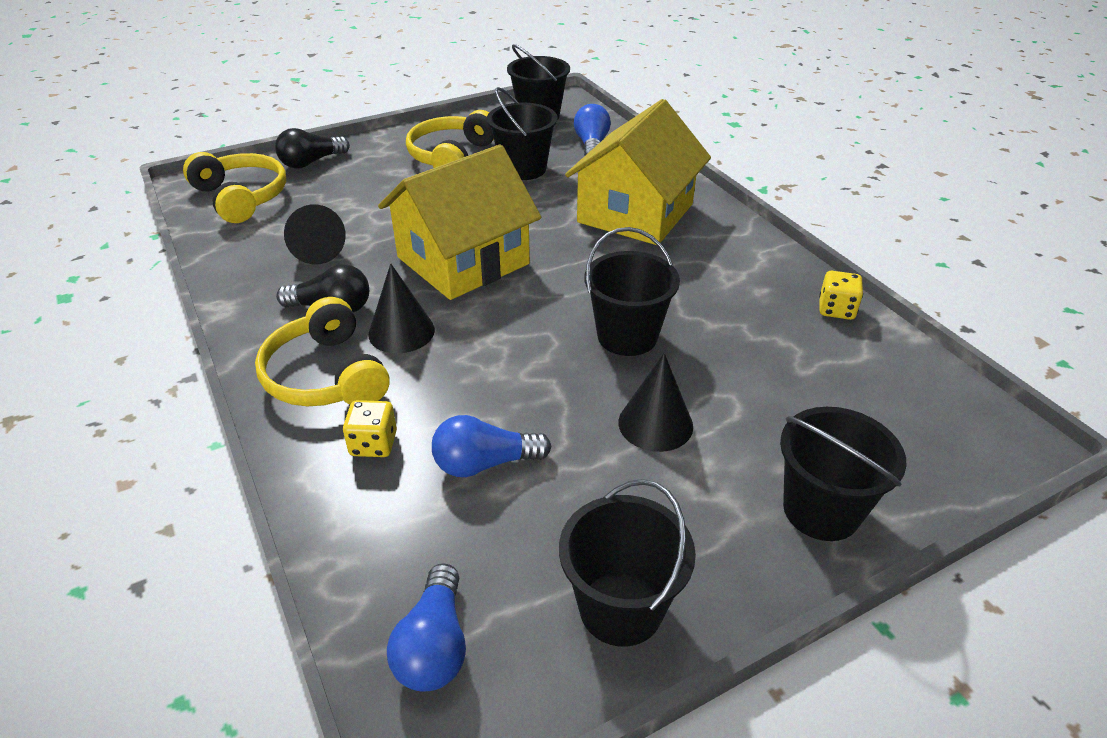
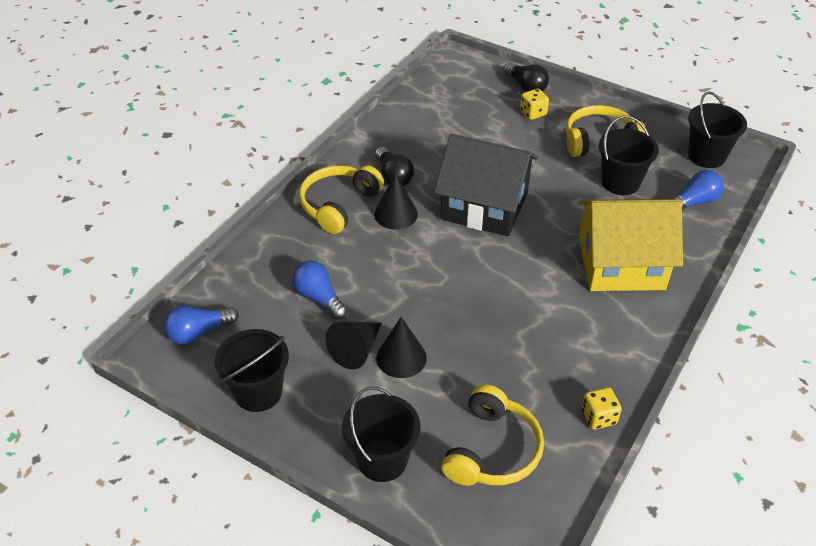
camera: 60 degrees right, 5 degrees up
yellow headphones [183,152,286,223] -> yellow headphones moved to [442,384,544,486]
black light bulb [275,128,350,168] -> black light bulb turned 150 degrees counterclockwise [503,63,549,92]
black cone [284,205,346,264] -> black cone moved to [326,321,382,369]
yellow dice [343,400,397,457] -> yellow dice moved to [520,89,549,120]
yellow house [378,144,541,300] -> black house [434,134,539,236]
black bucket [585,227,680,356] -> none

